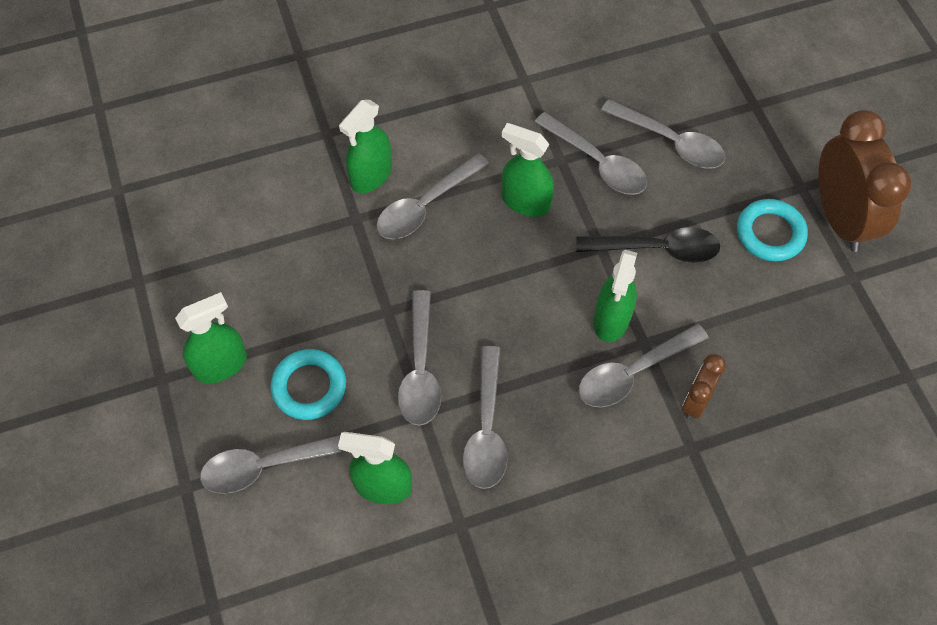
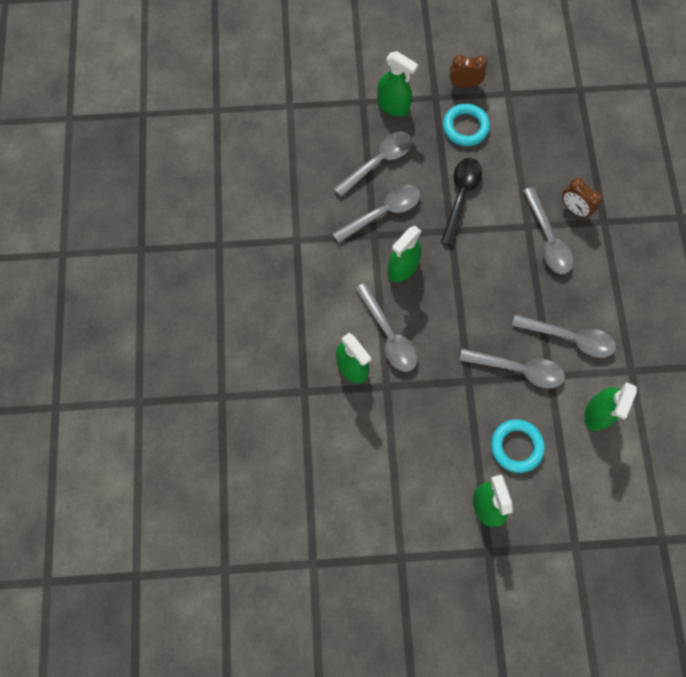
camera: 75 degrees left, 10 degrees up
grey spoon [200,432,354,494] -> none
green spray bottle [593,250,637,342] -> green spray bottle moved to [377,51,418,117]
brown clock [818,110,911,252] -> brown clock [450,55,487,88], size x0.50

